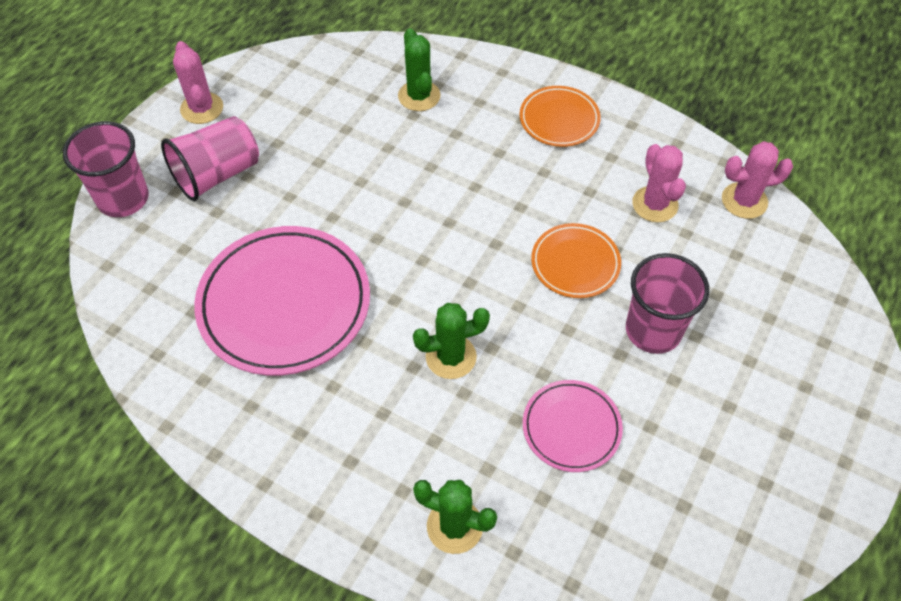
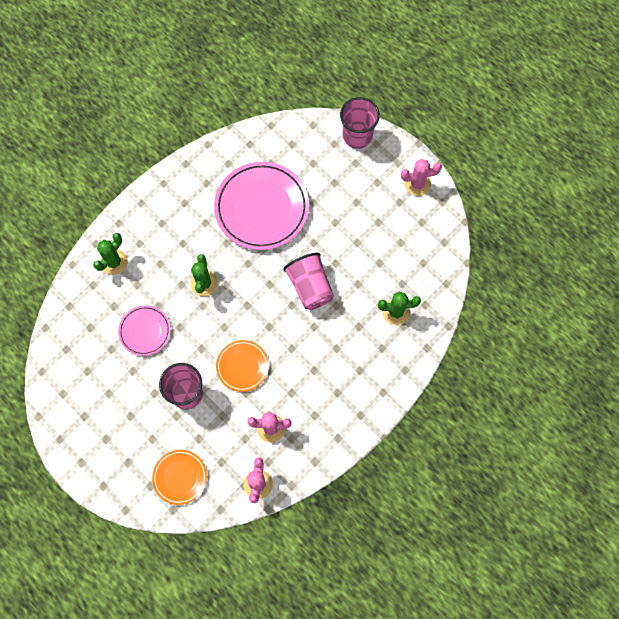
camera: 105 degrees right, 15 degrees up
pink cup [161,116,259,201] -> pink cup moved to [283,253,334,310]
orange plate [520,86,601,147] -> orange plate moved to [152,450,207,505]

